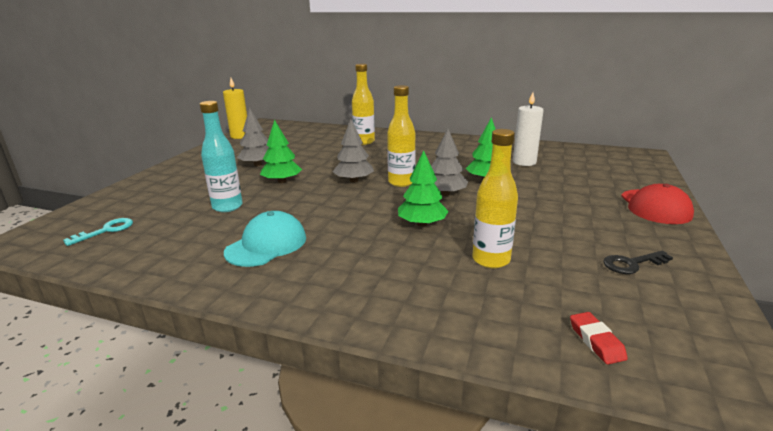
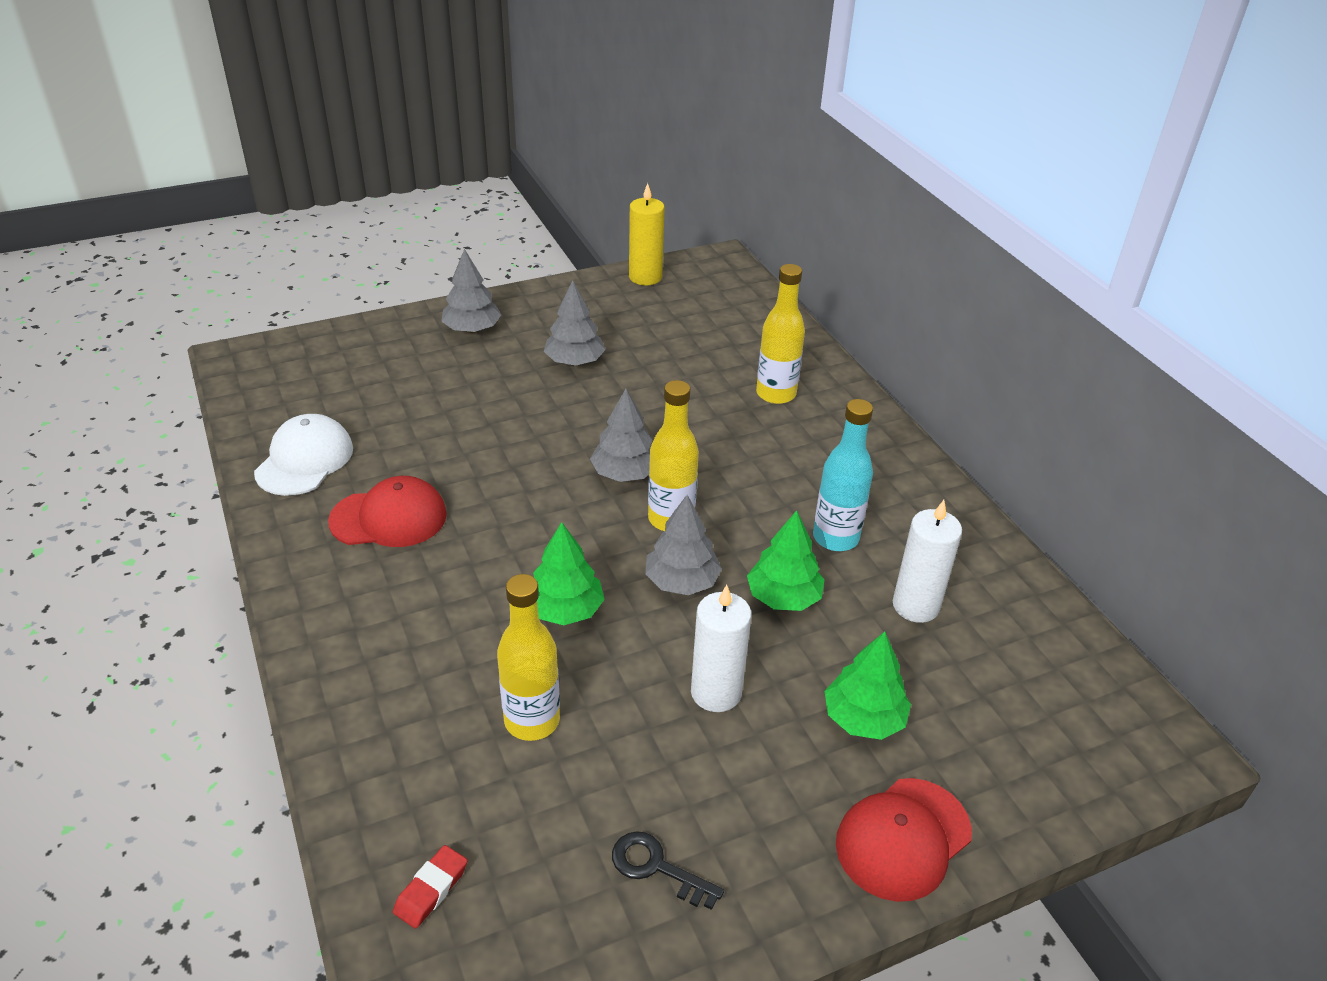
camera: 45 degrees right, 15 degrees up
turquoise key [63,218,133,246] -> none
turquoise bottle [200,101,243,212] -> turquoise bottle moved to [813,399,873,551]
turquoise cap [224,211,306,267] -> red cap [328,476,447,547]
green tree [260,120,302,183] -> green tree moved to [825,631,911,740]
none -> white cap [254,414,353,496]
none -> grey tree [441,249,501,333]
none -> white candle [691,585,751,712]

